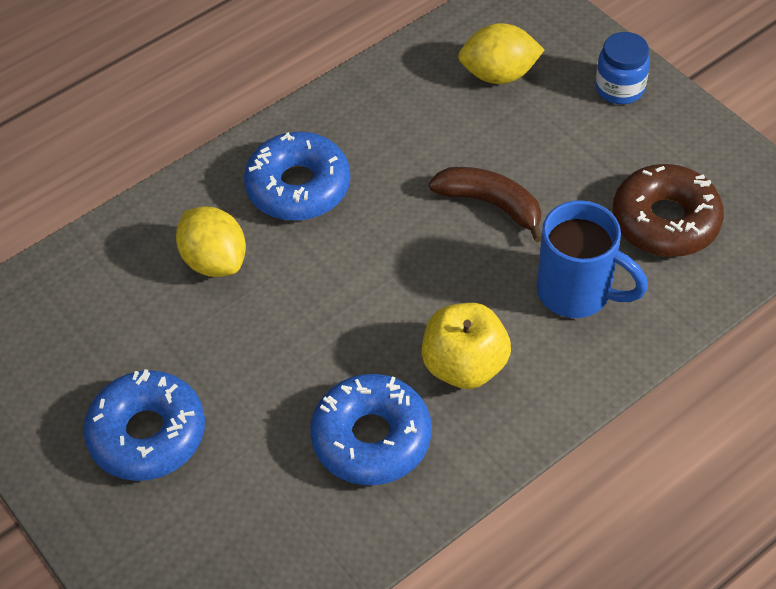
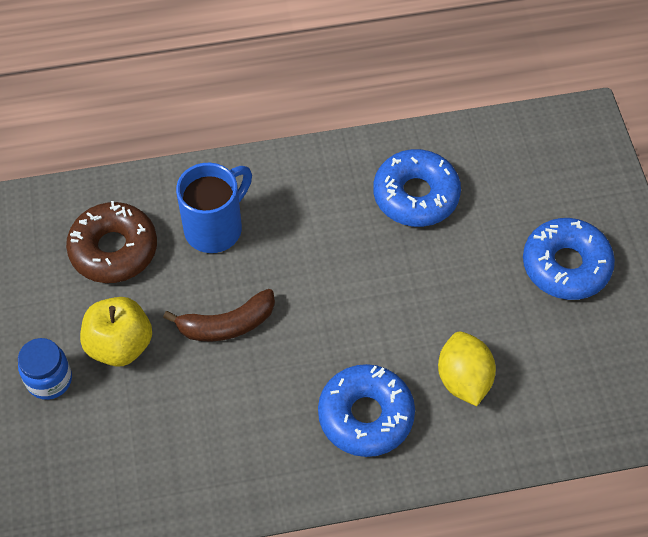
camera: 155 degrees left, 5 degrees up
yellow apple [422,303,511,389] -> yellow apple moved to [80,297,152,367]
brown banana [429,167,542,242] -> brown banana turned 75 degrees counterclockwise [163,289,275,342]
yellow lemon [458,23,544,84] -> none
blue mug [537,200,648,318] -> blue mug turned 75 degrees clockwise [176,163,252,253]

